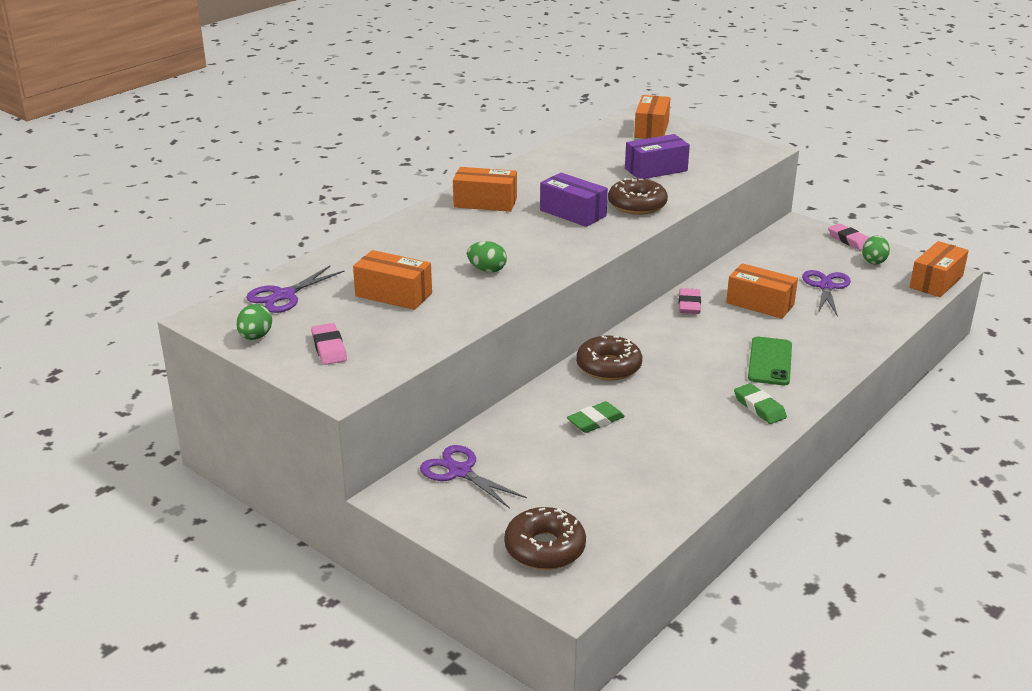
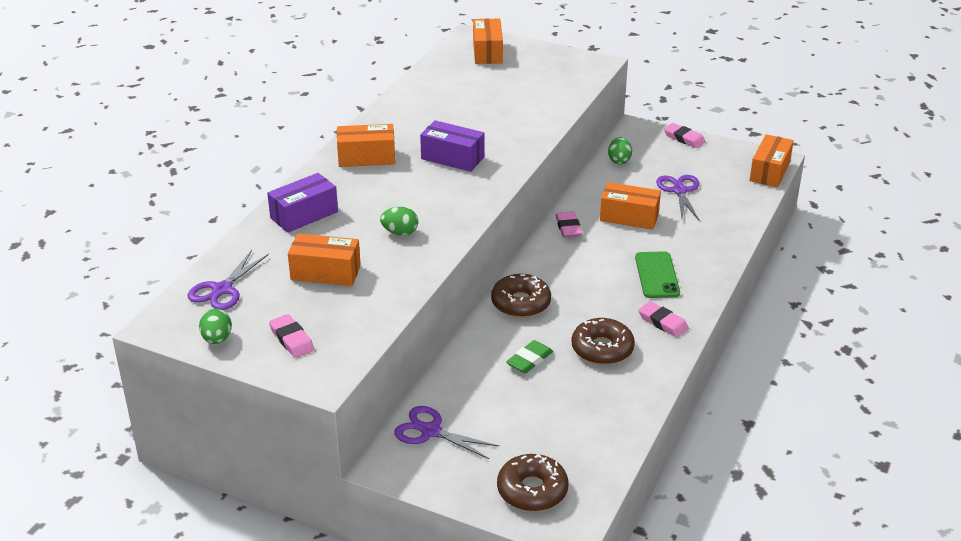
camera: 15 degrees left, 5 degrees up
brown donut [608,178,668,215] -> brown donut moved to [572,318,635,365]
purple box [625,134,690,179] -> purple box moved to [267,173,338,233]
green eraser [734,383,787,424] -> pink eraser [639,301,689,337]
green egg [862,236,890,264] -> green egg moved to [608,137,632,164]

